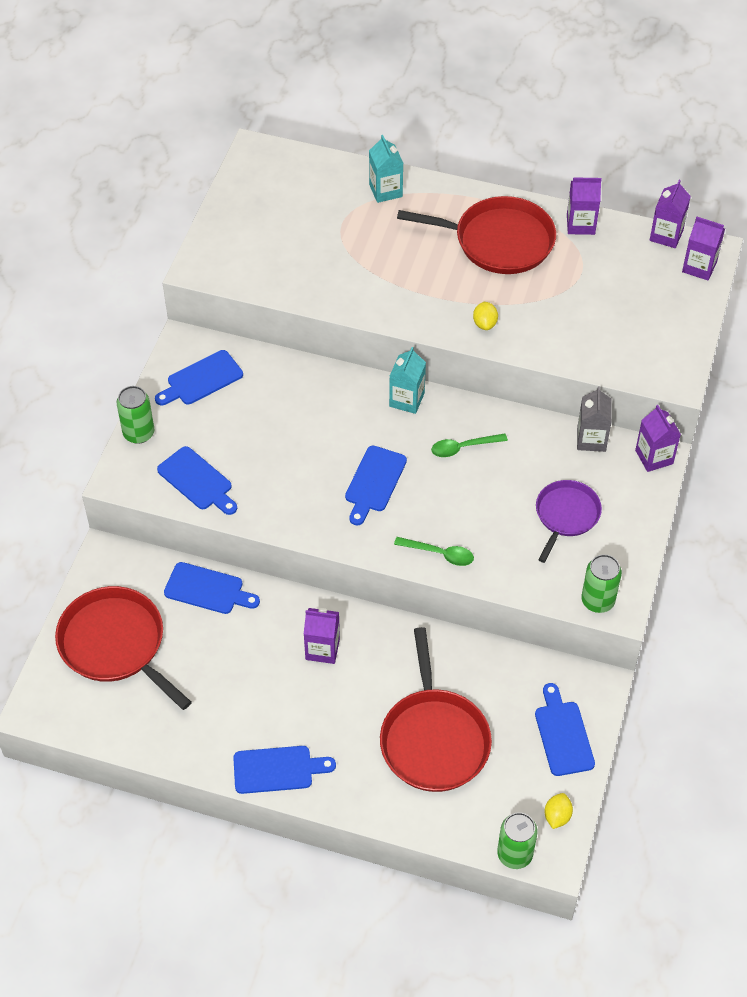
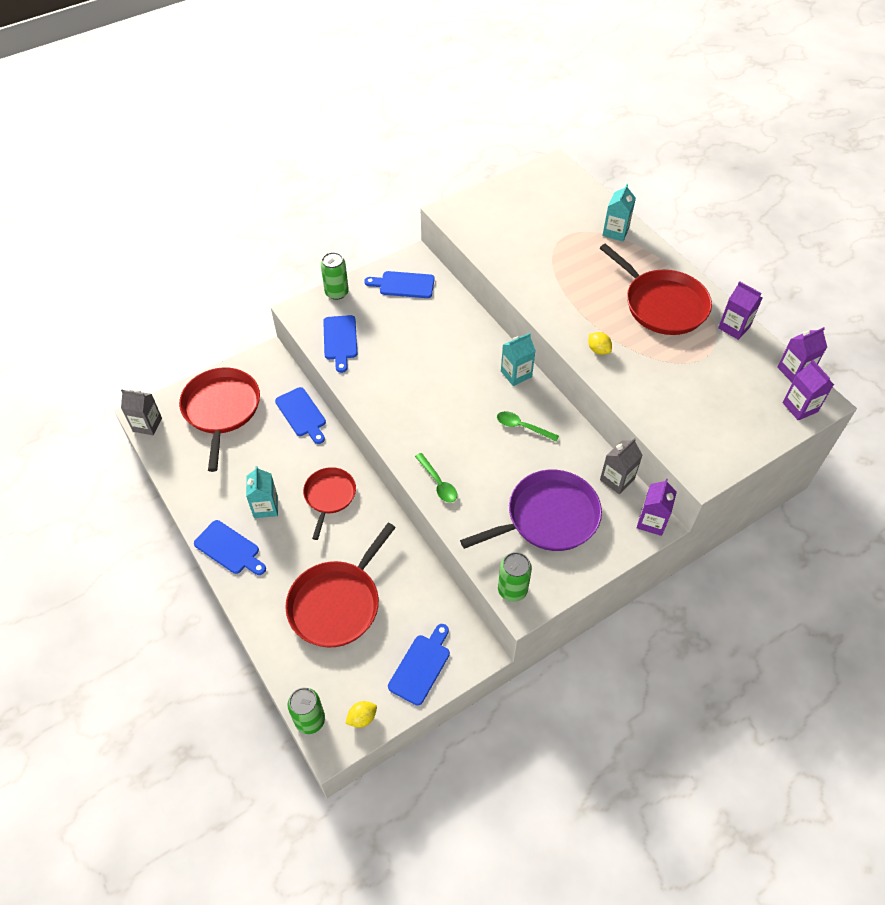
camera: 40 degrees right, 0 degrees up
purple carton [304,608,340,664] -> red pan [303,467,356,540]
blue cutting board [345,446,407,525] -> none
yellow lemon [473,302,498,330] -> yellow lemon turned 75 degrees counterclockwise [588,332,612,355]
purple pan [536,480,602,563] -> purple pan [460,470,602,551], size x1.61
none -> grey carton [121,390,162,435]
none -> turquoise carton [246,466,278,518]

